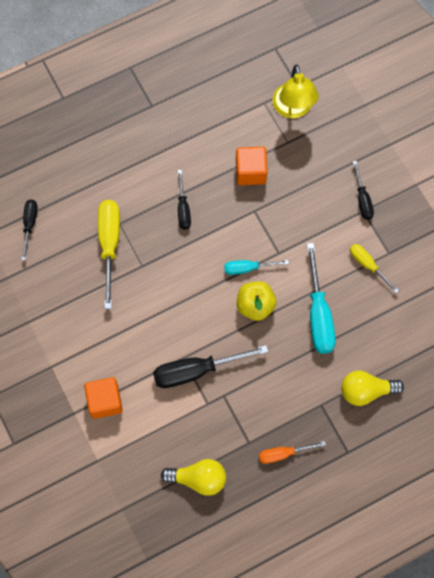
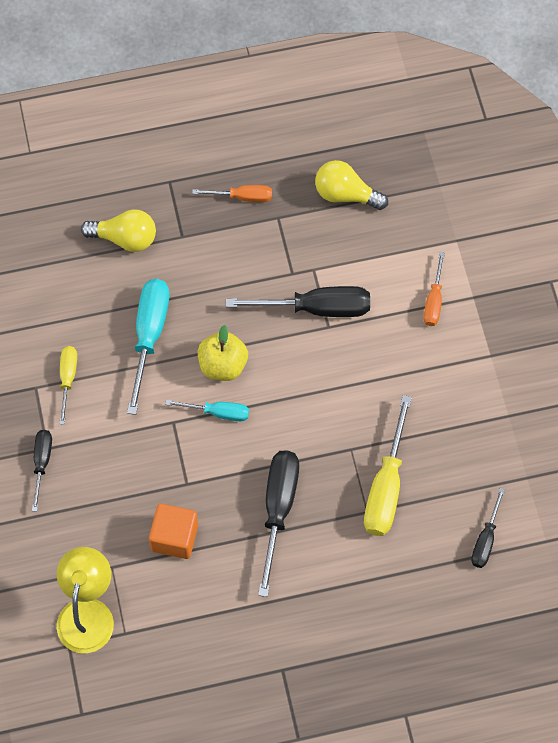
camera: 165 degrees left, 5 degrees down
orange cube [84,377,123,419] -> orange screwdriver [423,252,445,326]
black screwdriver [178,170,191,230] -> black screwdriver [258,450,299,597], size x1.76
yellow screwdriver [350,244,399,293] -> yellow screwdriver turned 150 degrees counterclockwise [59,346,77,425]

